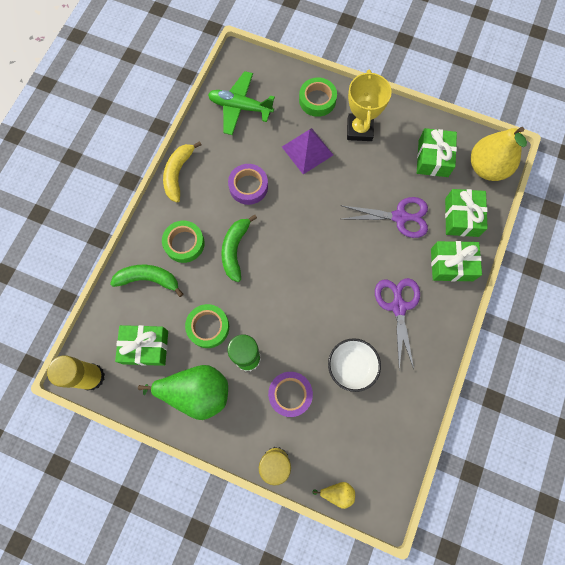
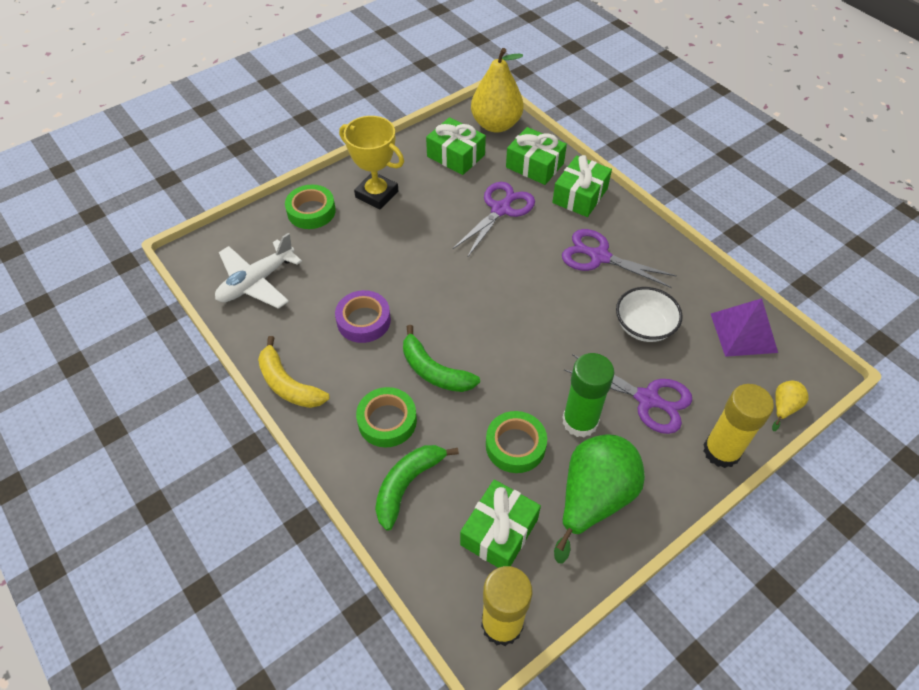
camera: 60 degrees left, 20 degrees down
green plane [208,71,275,135] -> white plane [215,233,302,309]
purple tape [268,372,313,417] -> purple scissors [564,354,692,434]
purple pyramid [282,128,333,174] -> purple pyramid moved to [711,298,778,357]

